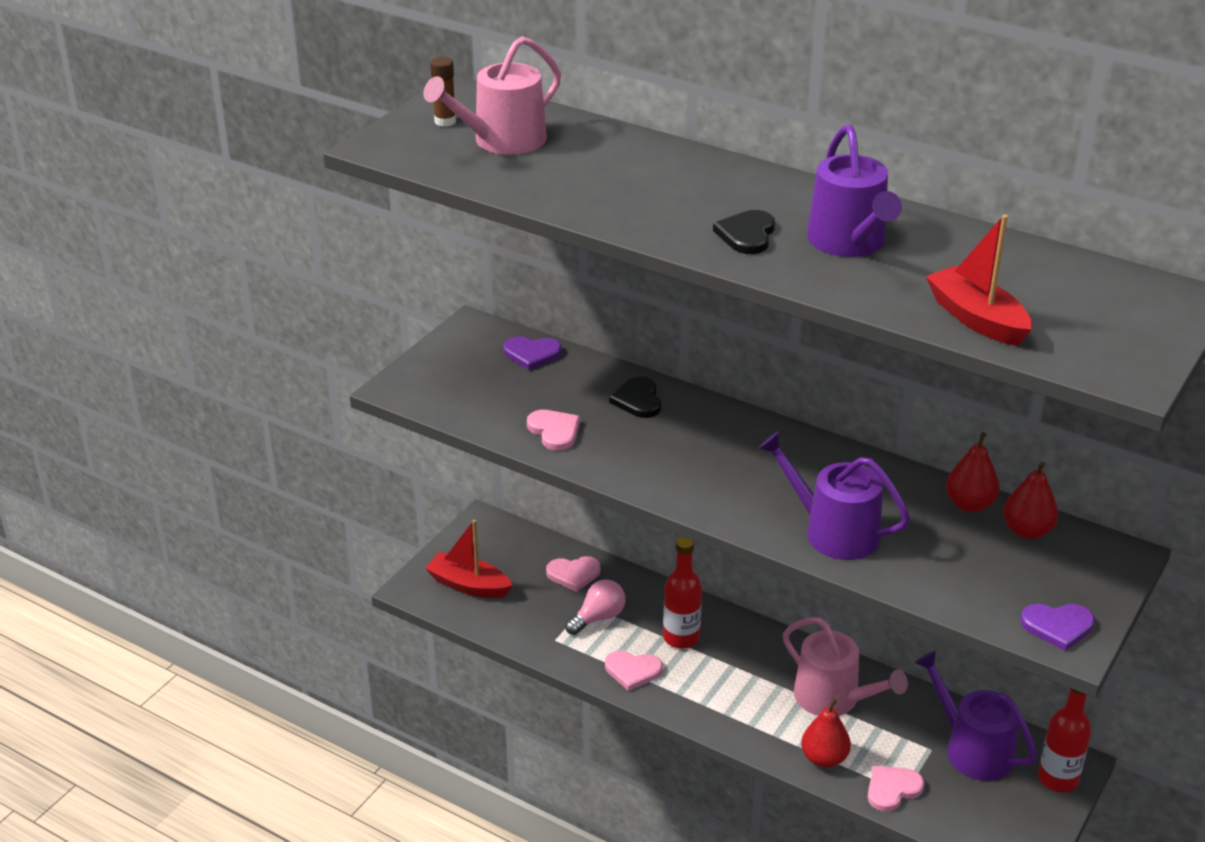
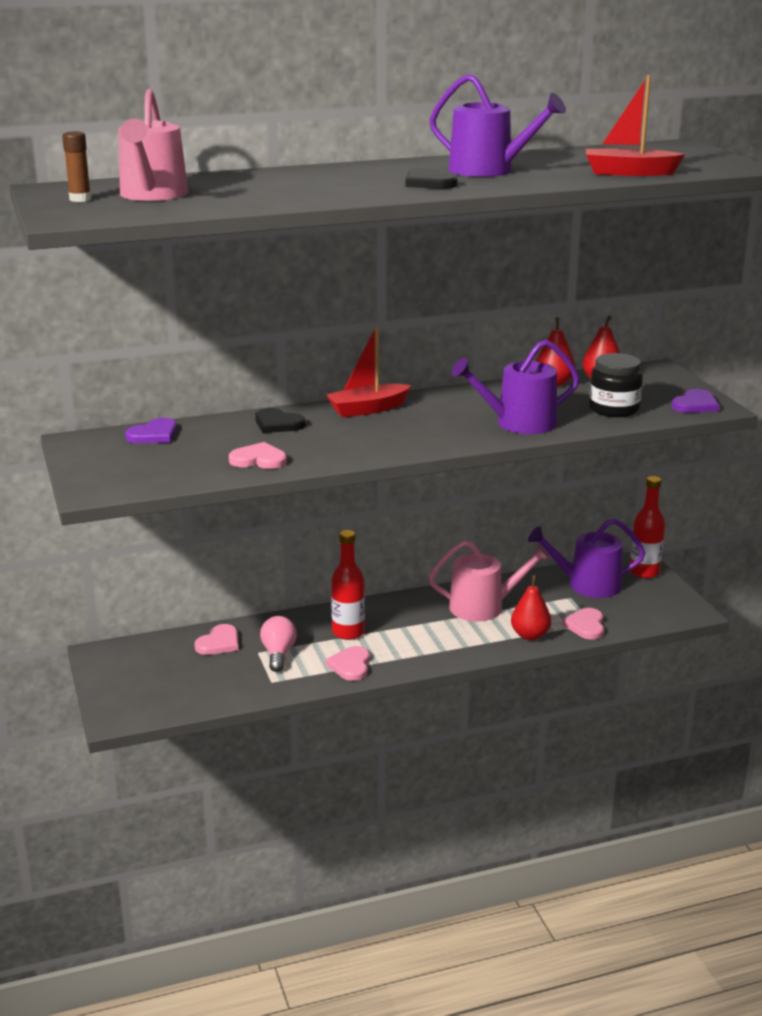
camera: 50 degrees left, 10 degrees down
red boat [425,520,513,598] -> red boat moved to [326,326,411,417]
pink heart [605,651,663,691] -> pink heart turned 135 degrees clockwise [326,646,370,681]
none -> black jar [589,353,643,417]

